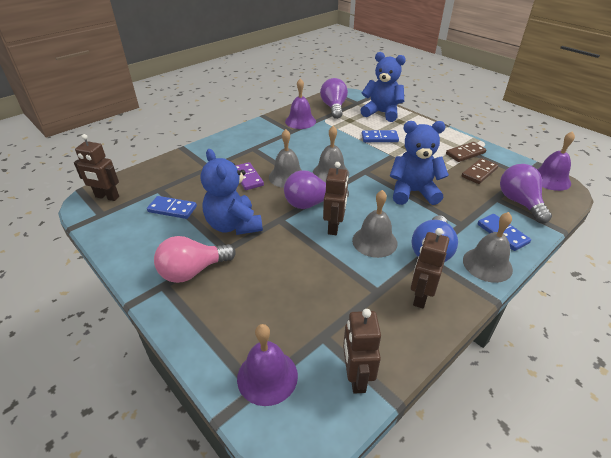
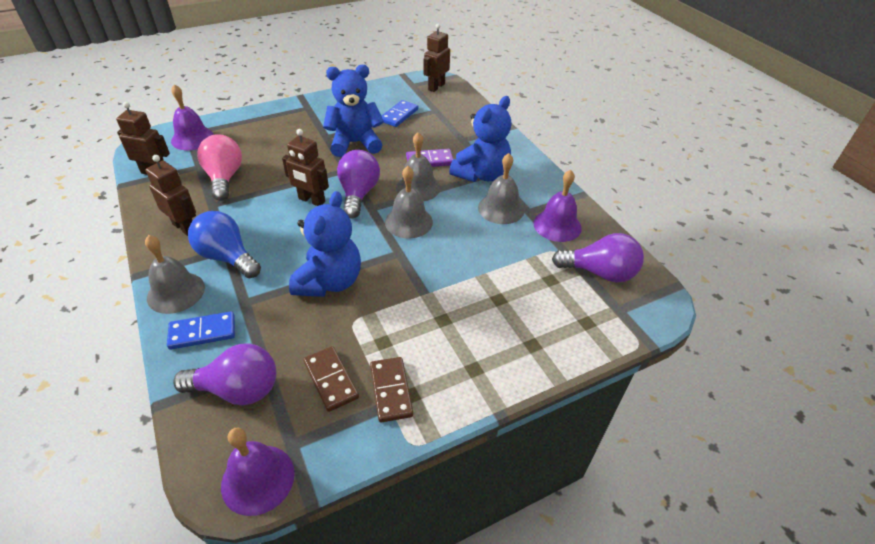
camera: 105 degrees right, 5 degrees up
pink light bulb [154,236,236,283] -> pink light bulb moved to [197,134,242,201]
grey bell [352,190,398,258] -> grey bell moved to [478,153,525,224]
blue teddy bear [361,52,406,122] -> blue teddy bear moved to [449,96,512,182]
blue domino [362,130,399,142] -> none

